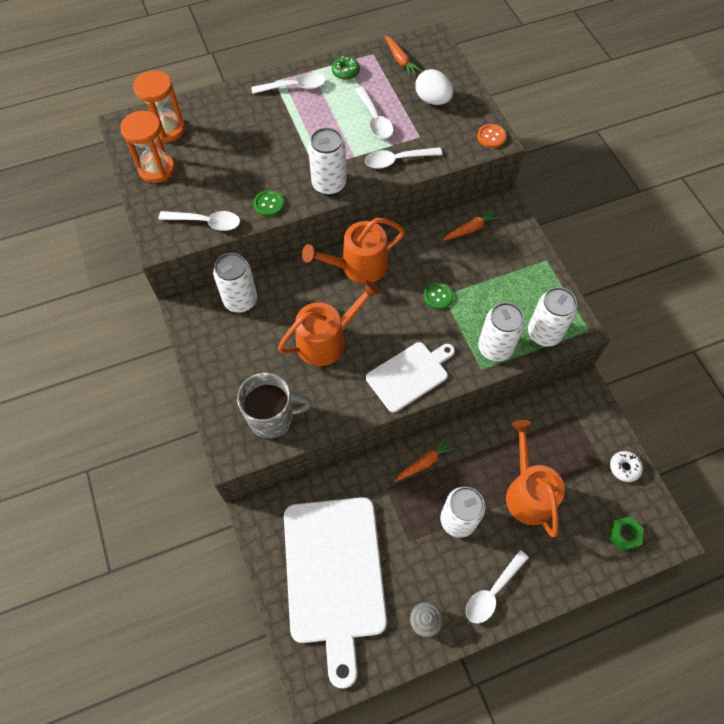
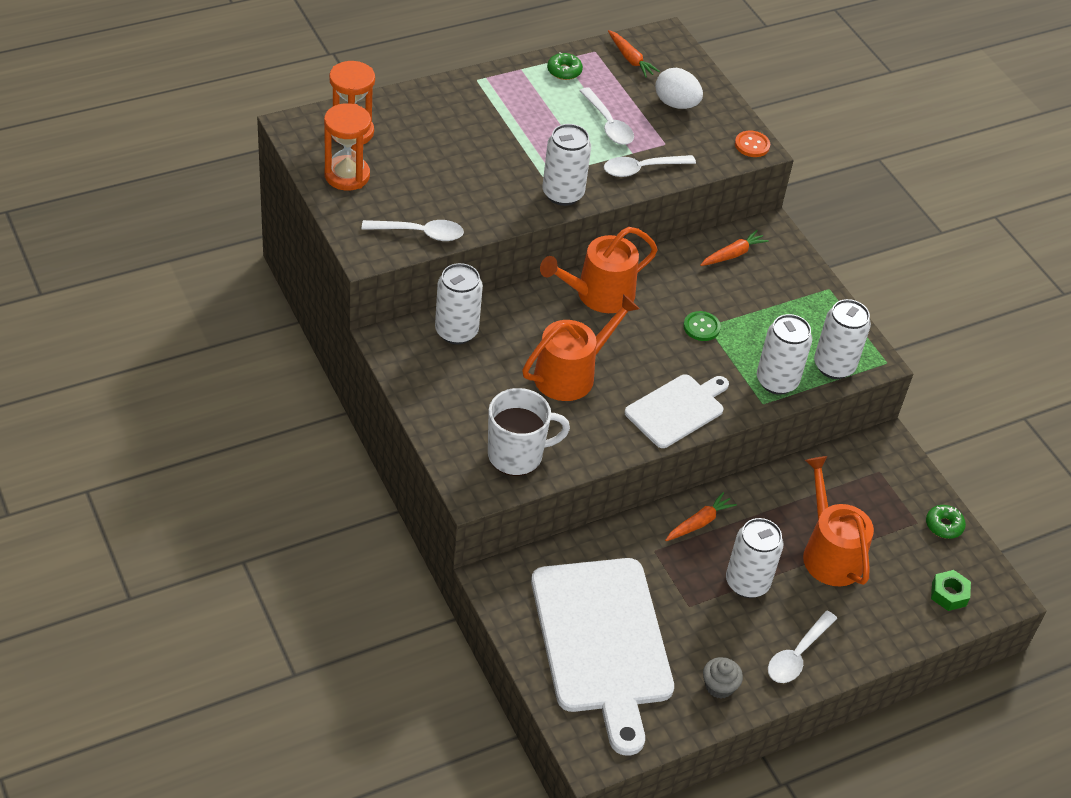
camera: 10 degrees left, 15 degrees down
grey mug [237,373,312,439] -> white mug [488,388,570,476]
white spoon [251,73,326,94] -> none
green button [253,190,284,217] -> none
white donut [610,451,643,482] -> green donut [926,505,966,539]

